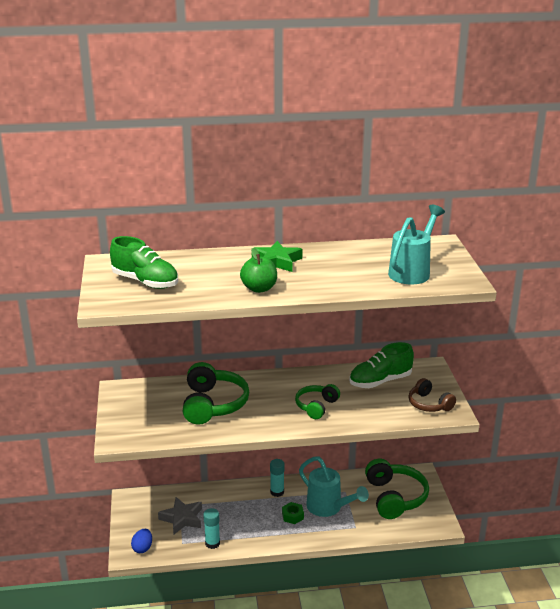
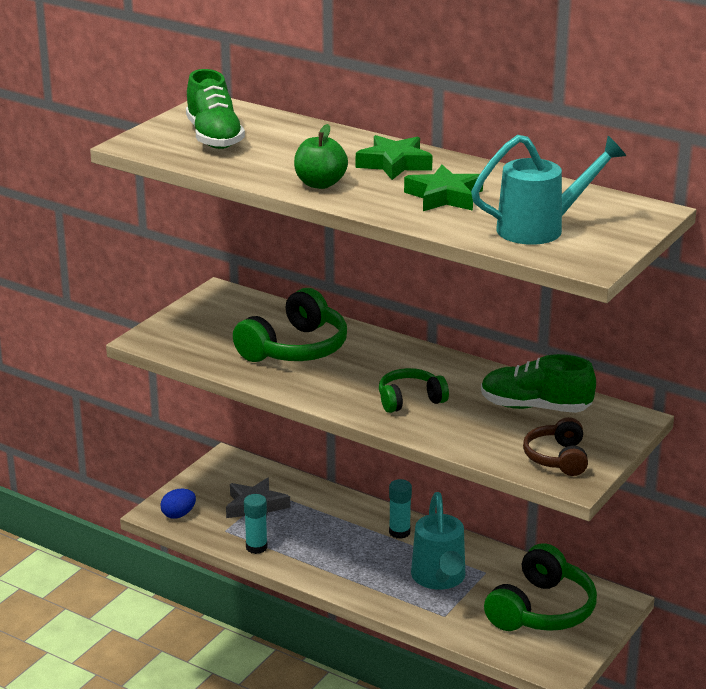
camera: 40 degrees right, 0 degrees up
green nut [282,502,304,524] -> none
none -> green star [404,165,483,211]

